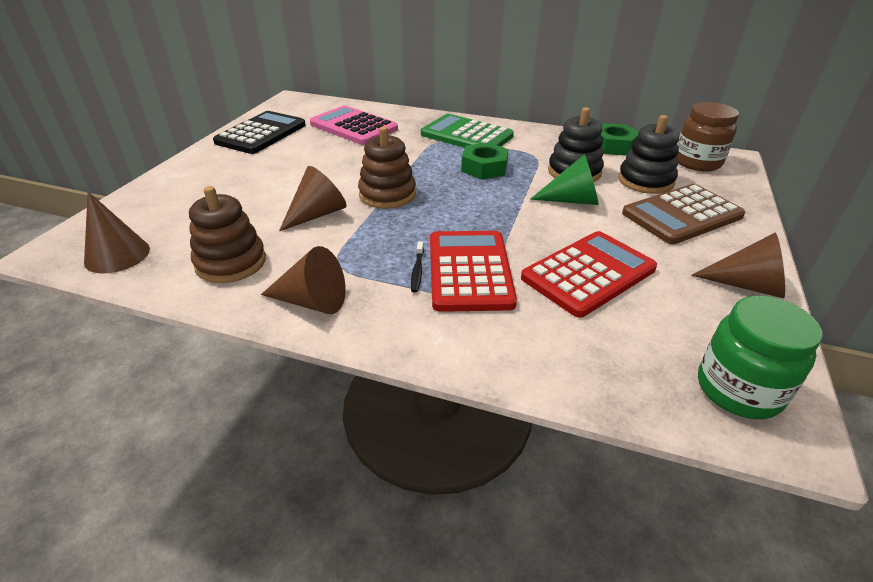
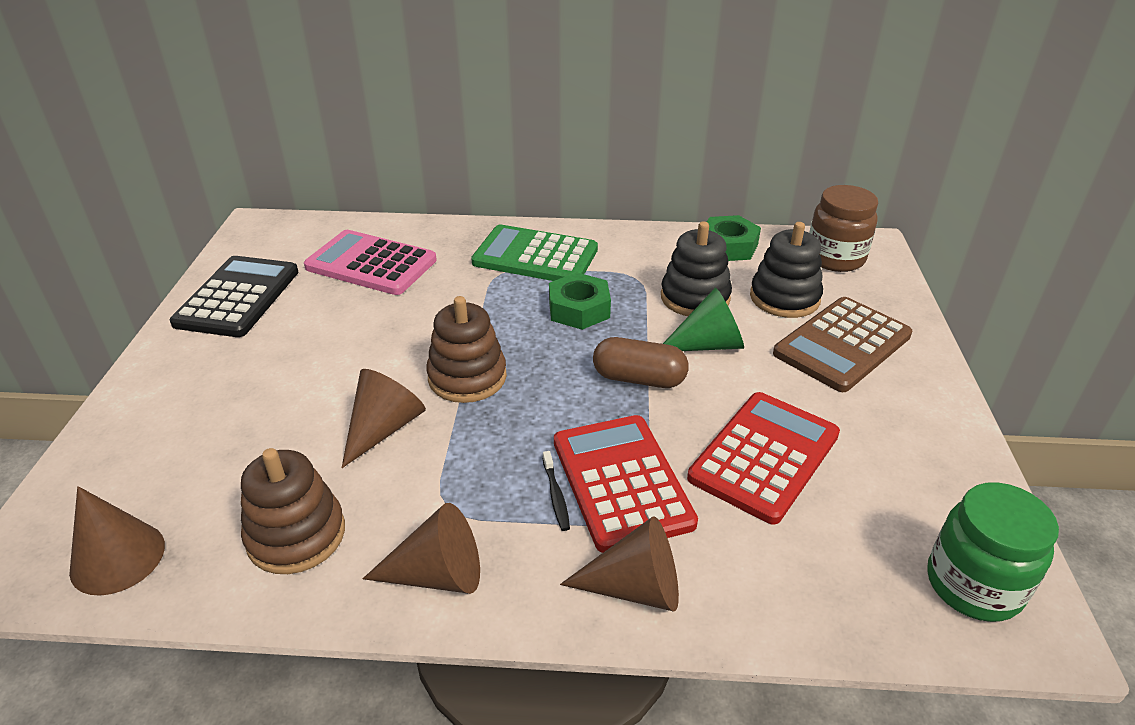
camera: 15 degrees left, 0 degrees up
brown cone [691,233,785,298] -> brown cone moved to [560,517,679,612]
none -> brown capsule [593,337,689,388]

